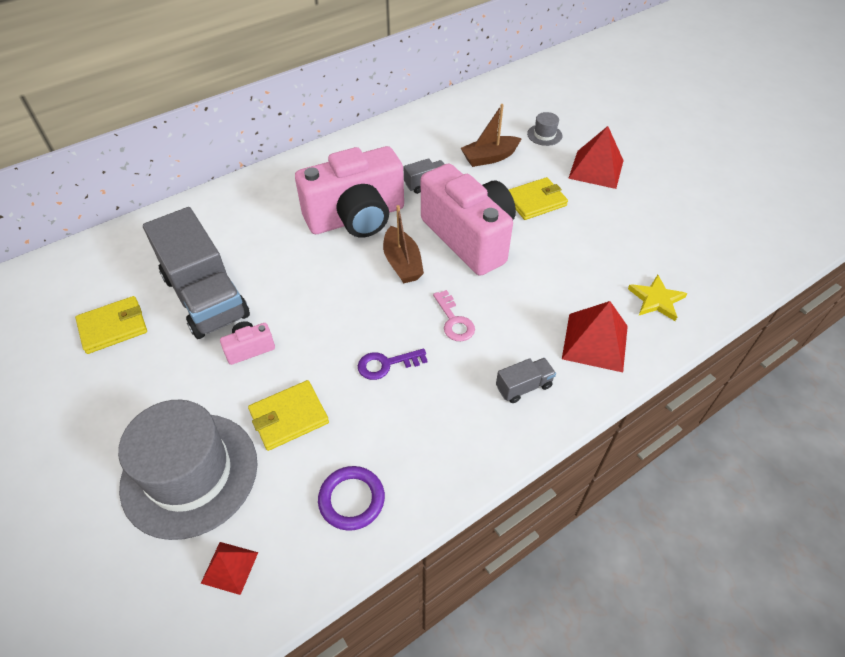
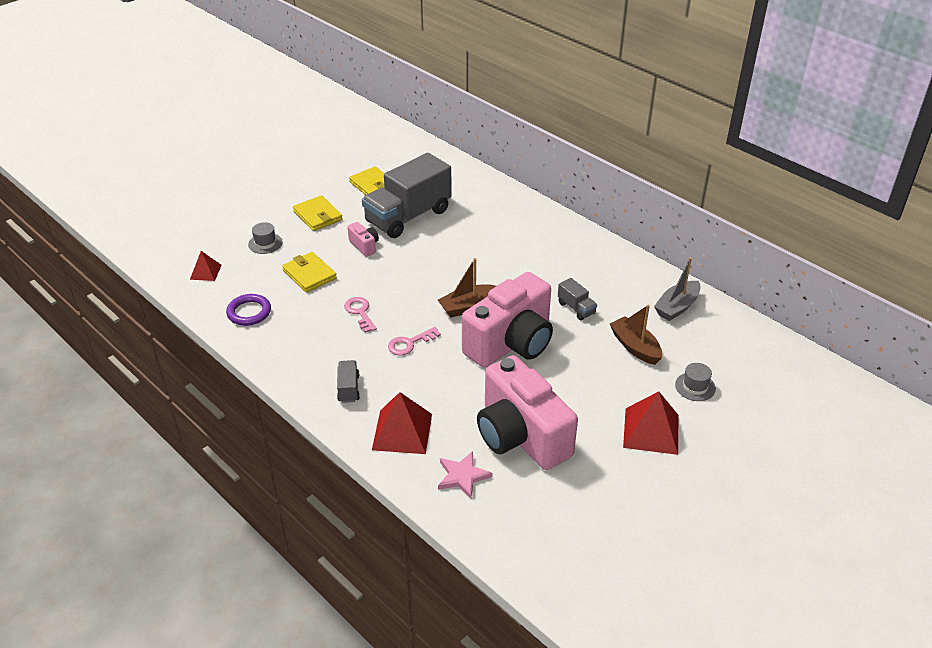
camera: 80 degrees right, 10 degrees down
grey hat [118,400,258,540] -> grey hat [248,222,283,254], size x0.40
pink camera [295,146,404,238] -> pink camera moved to [477,355,578,470]
purple key [358,349,428,380] -> pink key [344,297,377,333]
grey truck [496,358,556,403] -> grey truck turned 150 degrees counterclockwise [337,360,360,403]
yellow wallet [509,177,568,220] -> yellow wallet moved to [293,195,343,231]
yellow star [628,275,687,321] -> pink star [438,451,493,498]
none -> grey boat [654,257,701,321]

